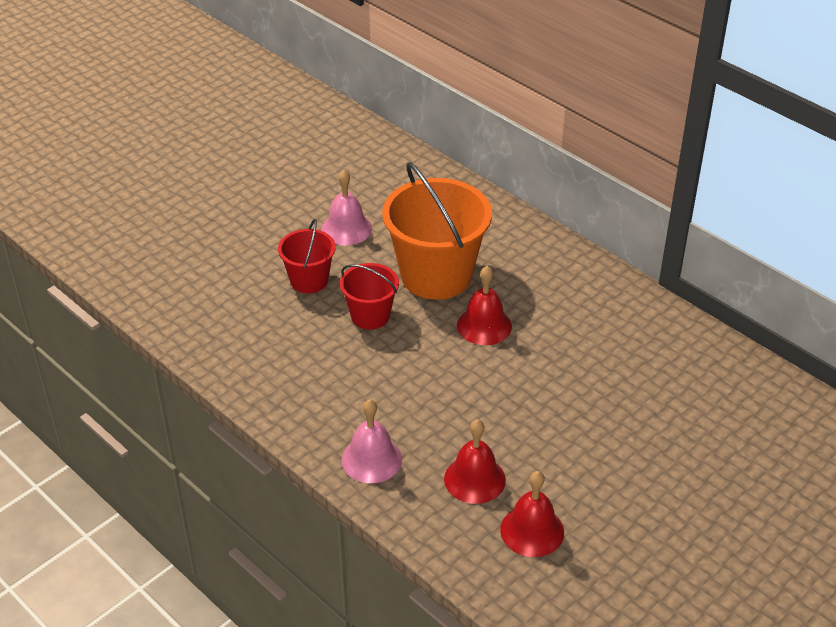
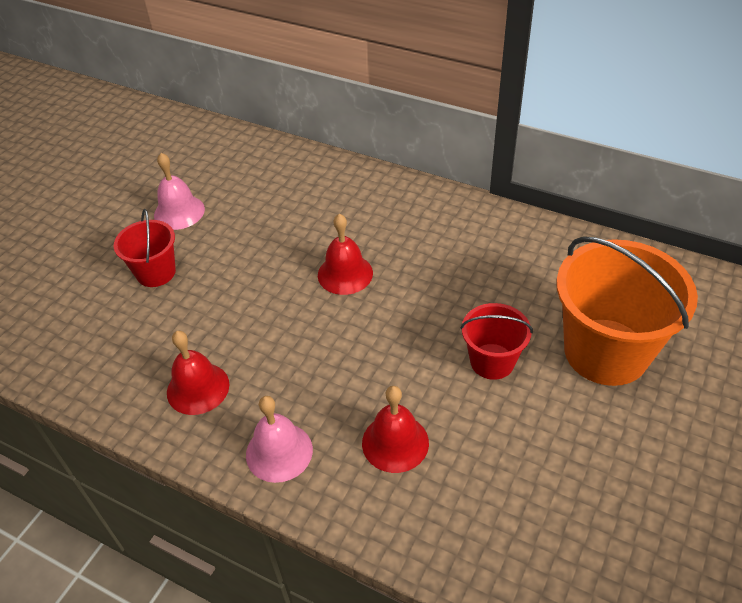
camera: 15 degrees left, 5 degrees up
red bucket [340,263,399,330] -> red bucket moved to [460,303,533,380]
orange bucket [382,162,492,300] -> orange bucket moved to [556,236,698,386]
red bell [500,471,564,557] -> red bell moved to [167,331,229,415]

